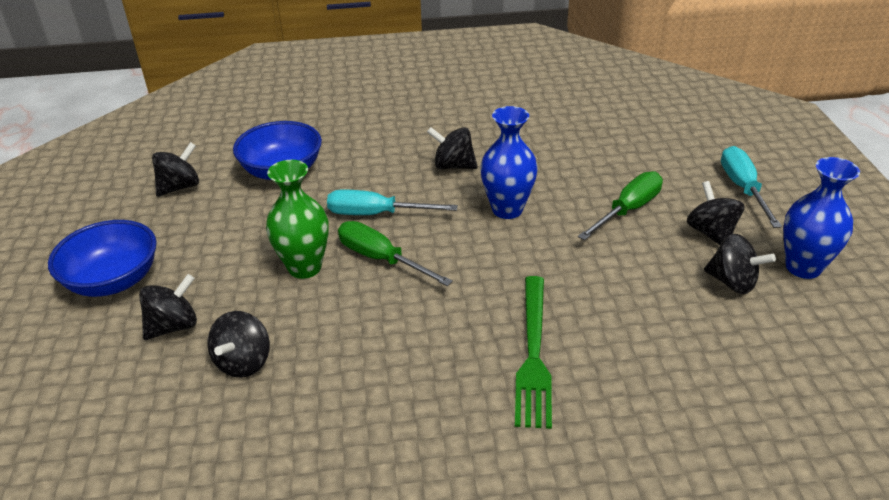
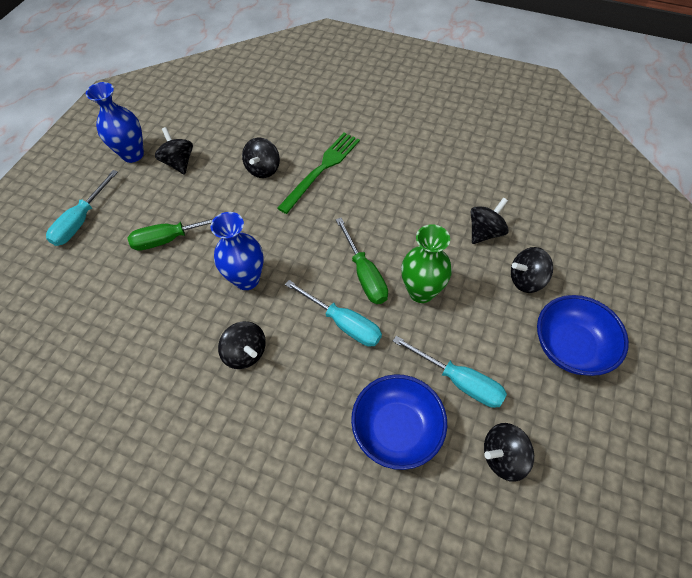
camera: 150 degrees left, 20 degrees up
black spinning top [687,181,744,245] -> black spinning top moved to [242,138,280,178]
none -> turquoise screwdriver [393,336,507,408]

